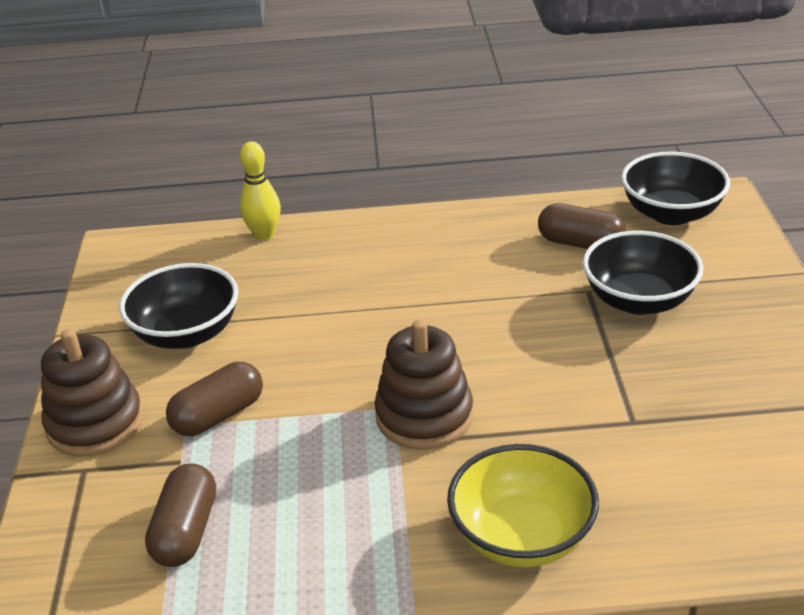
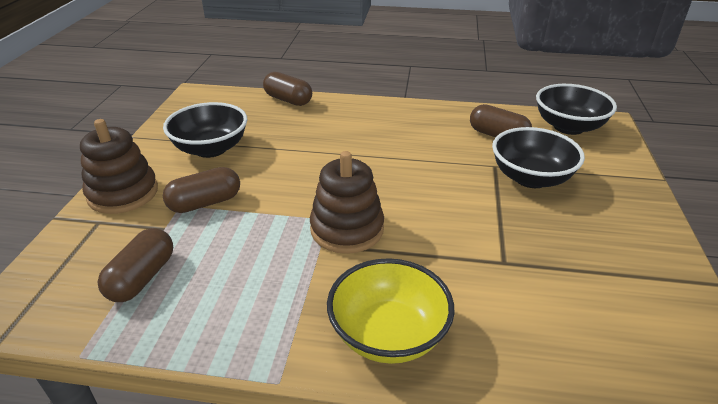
camera: 10 degrees right, 0 degrees up
yellow bowling pin [240,141,281,240] -> brown capsule [263,72,312,106]

